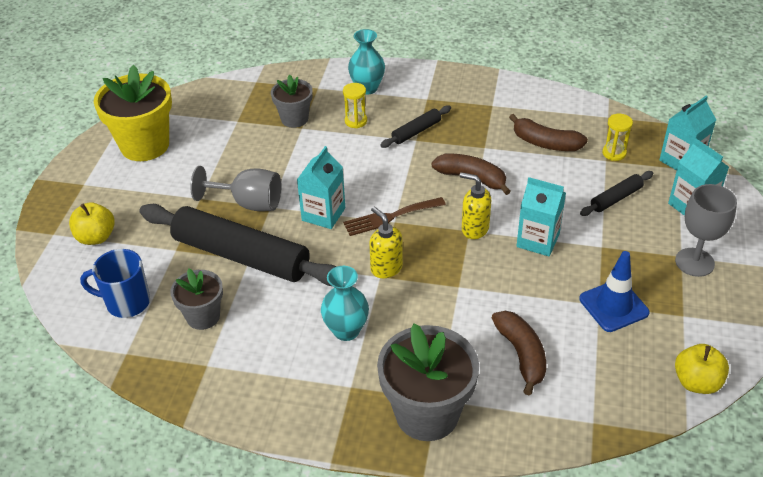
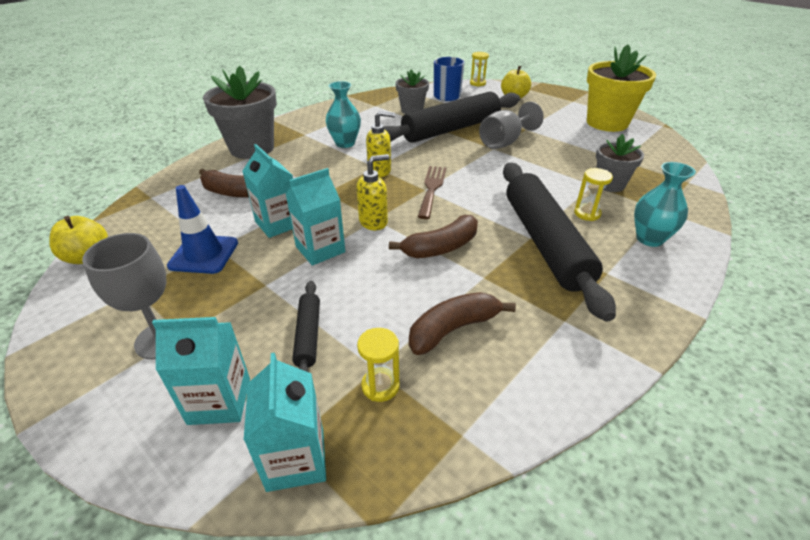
camera: 120 degrees right, 5 degrees down
turquoise carton [297,146,345,229] -> turquoise carton moved to [243,144,293,238]
black rolling pin [380,105,451,148] -> black rolling pin [503,163,616,322], size x2.25
none -> yellow hourglass [470,52,489,86]

